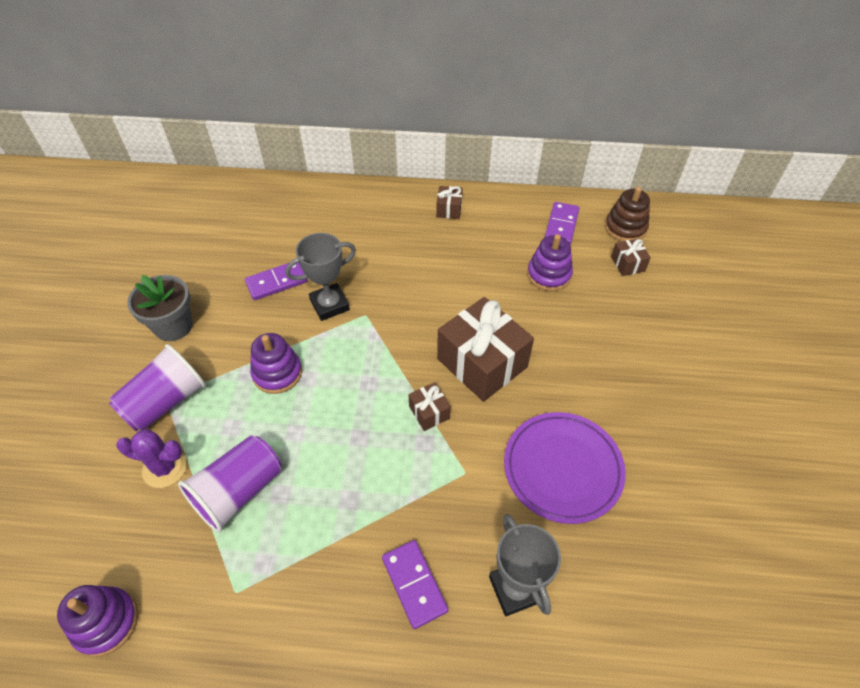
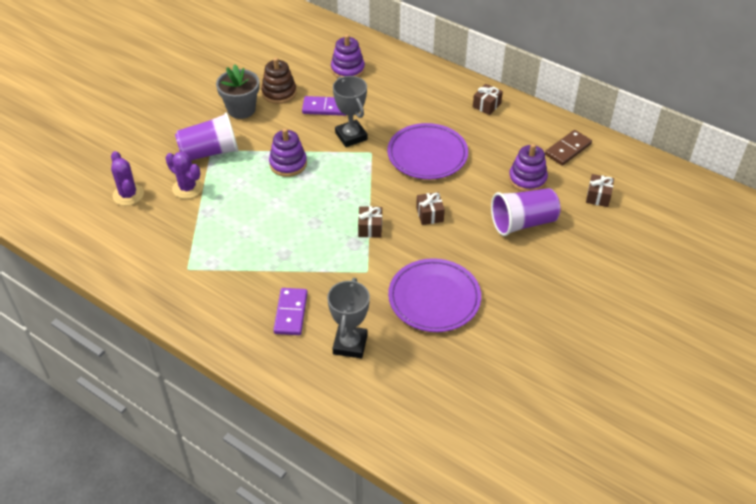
camera: 30 degrees right, 5 degrees down
purple stacking toy [57,585,138,657] -> purple stacking toy moved to [331,34,365,78]
purple cup [178,435,281,533] -> purple cup moved to [491,188,561,236]
grey trophy [285,233,356,321] -> grey trophy turned 60 degrees clockwise [333,76,368,147]
brown gift [437,297,534,402] -> brown gift [416,192,445,225], size x0.45
purple domino [545,202,579,245] -> brown domino [545,130,592,166]
brown stacking toy [605,187,650,242] -> brown stacking toy moved to [261,58,297,104]
none -> purple cactus [111,151,144,206]
none -> purple plate [387,123,468,179]

